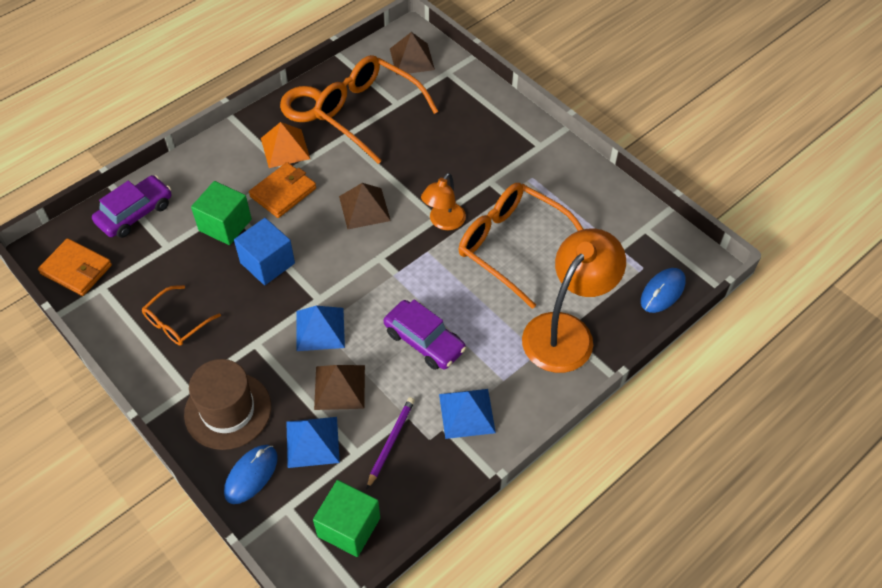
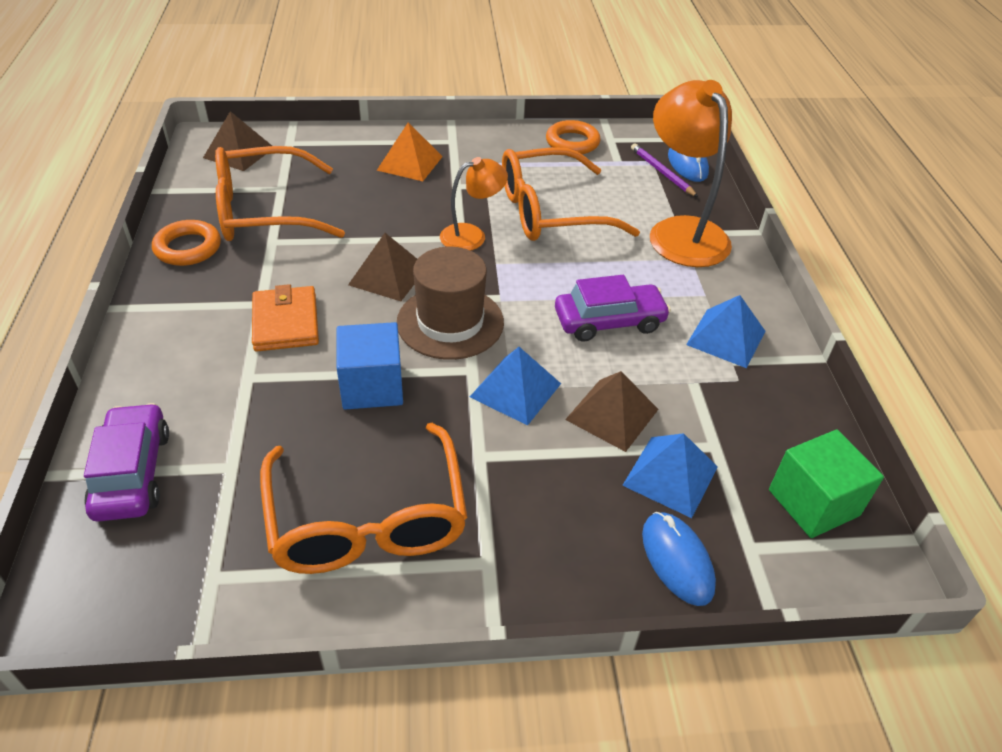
camera: 55 degrees left, 10 degrees down
orange wallet [38,238,112,296] -> none
orange glasses [142,285,221,346] -> orange glasses [260,423,467,574], size x1.87
brown hat [184,359,271,450] -> brown hat moved to [397,247,504,360]
green cube [191,181,252,245] -> none
orange pyramid [261,122,310,168] -> orange pyramid moved to [377,122,443,181]
purple pencil [367,397,415,489] -> purple pencil moved to [631,143,698,197]
orange lamp [421,173,466,230] -> orange lamp turned 90 degrees counterclockwise [440,157,508,251]
none -> orange ring [546,120,600,154]

